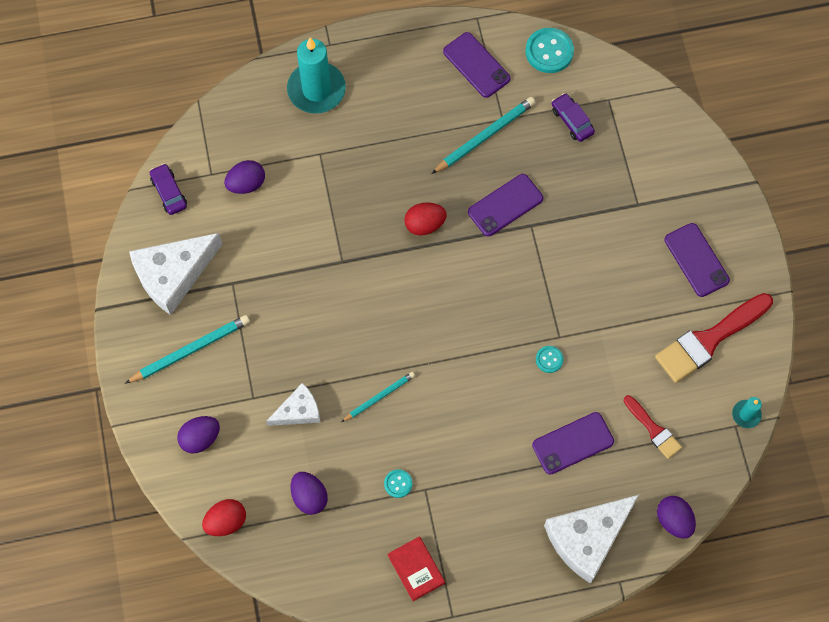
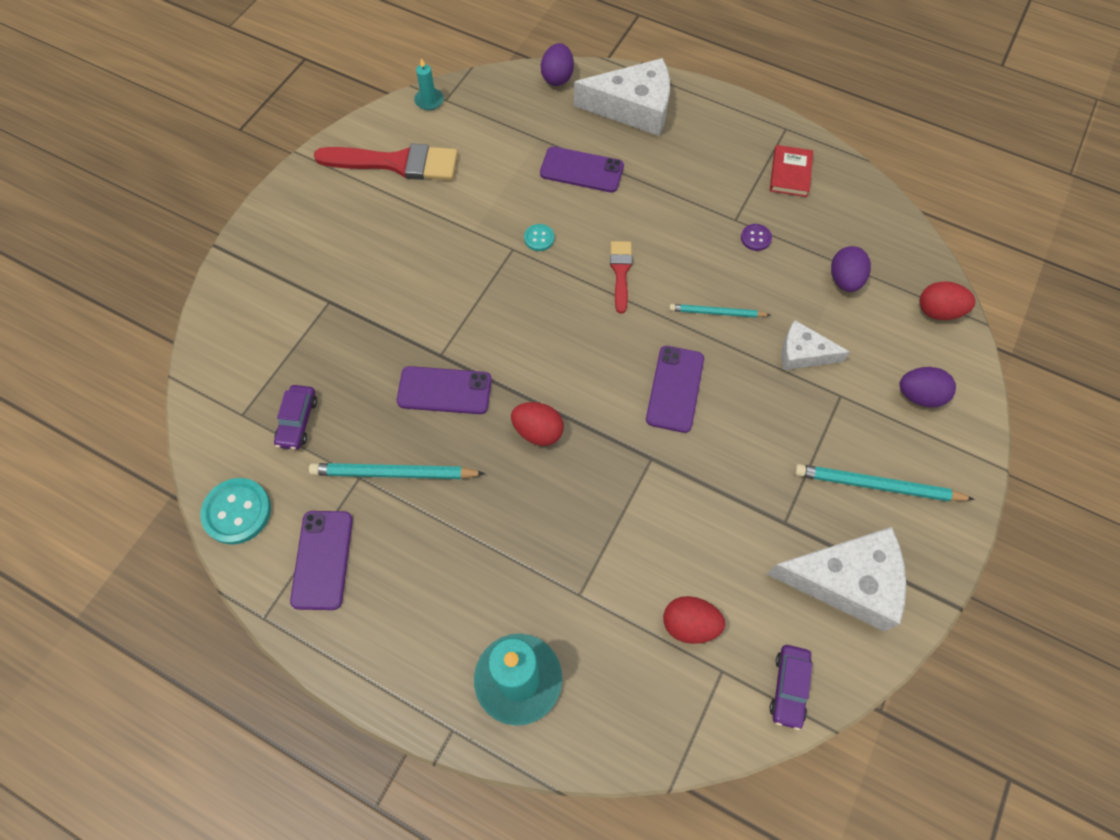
camera: 140 degrees left, 5 degrees down
purple egg [224,160,265,194] -> red egg [663,596,725,644]
turquoise button [384,469,412,498] -> purple button [741,224,772,251]
red brush [624,395,682,459] -> red brush moved to [610,241,632,314]
purple phone [664,223,730,297] -> purple phone moved to [646,346,704,433]

